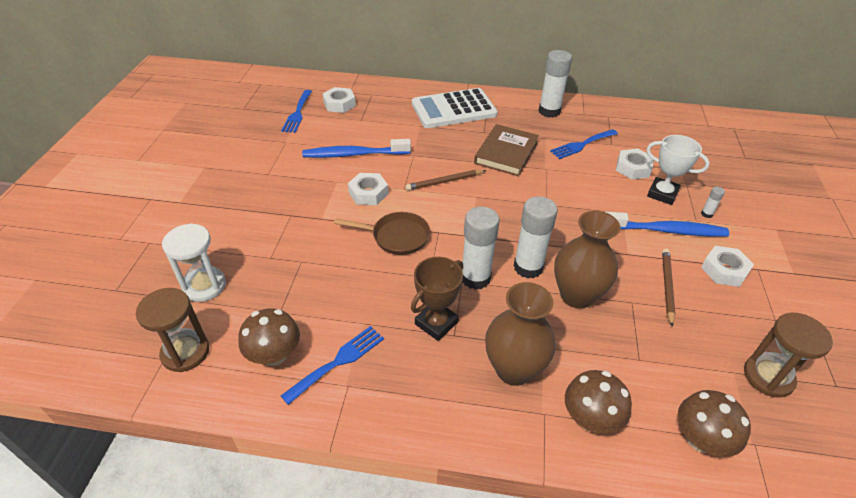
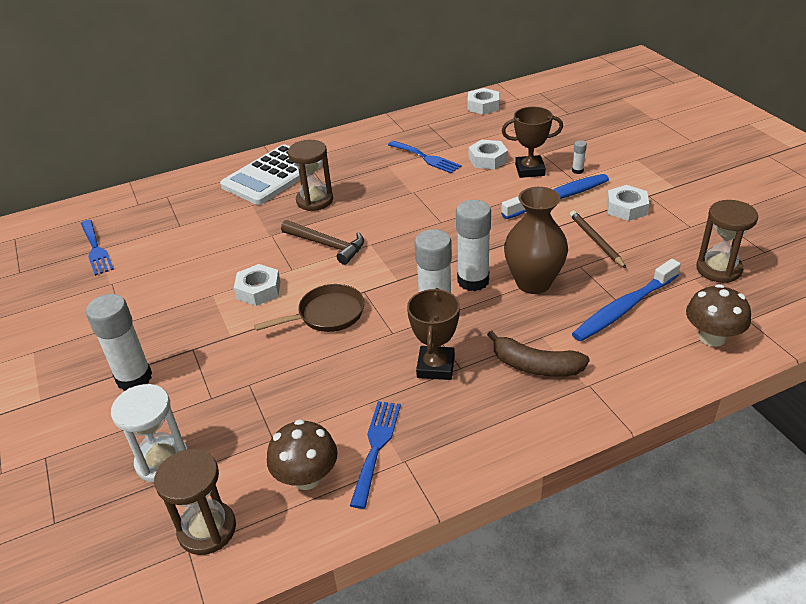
camera: 30 degrees left, 5 degrees down
blue toothbrush [302,139,411,158] -> blue toothbrush moved to [572,259,681,342]
white nut [323,87,356,113] -> white nut moved to [467,88,499,115]
brown pencil [405,170,486,191] -> brown hammer [281,220,364,265]
brown book [474,124,539,176] -> none
brown vase [485,282,556,386] -> brown banana [487,331,590,377]
white glue stick [539,50,572,118] -> white glue stick moved to [86,294,152,391]
blue fork [550,129,618,159] -> blue fork turned 75 degrees counterclockwise [388,141,461,173]
brown mushroom [565,370,632,434] -> none
white trophy [647,135,710,205] -> brown trophy [502,107,563,178]
none -> brown hourglass [288,140,333,211]

